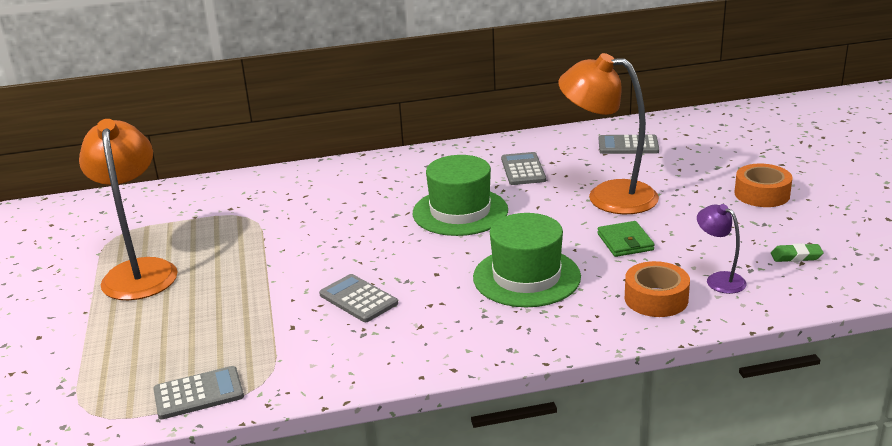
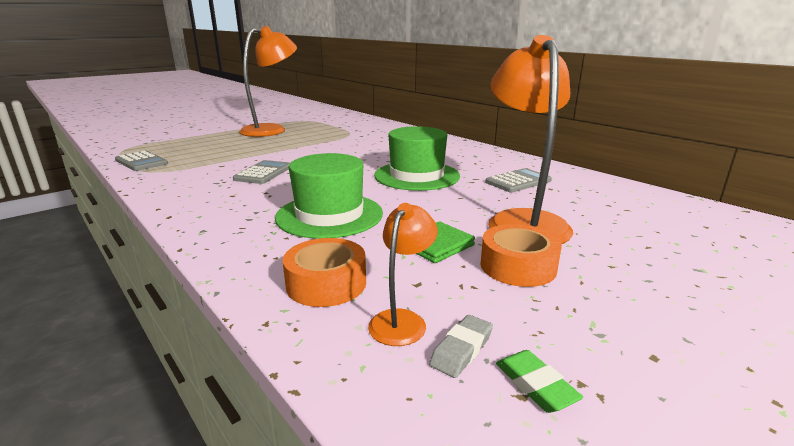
camera: 60 degrees right, 5 degrees down
grey calculator [599,135,659,154] -> none
purple lamp [697,204,747,294] -> orange lamp [368,203,438,346]
orange tape [734,164,793,207] -> orange tape moved to [480,224,562,287]
none -> grey eraser [429,315,493,378]

